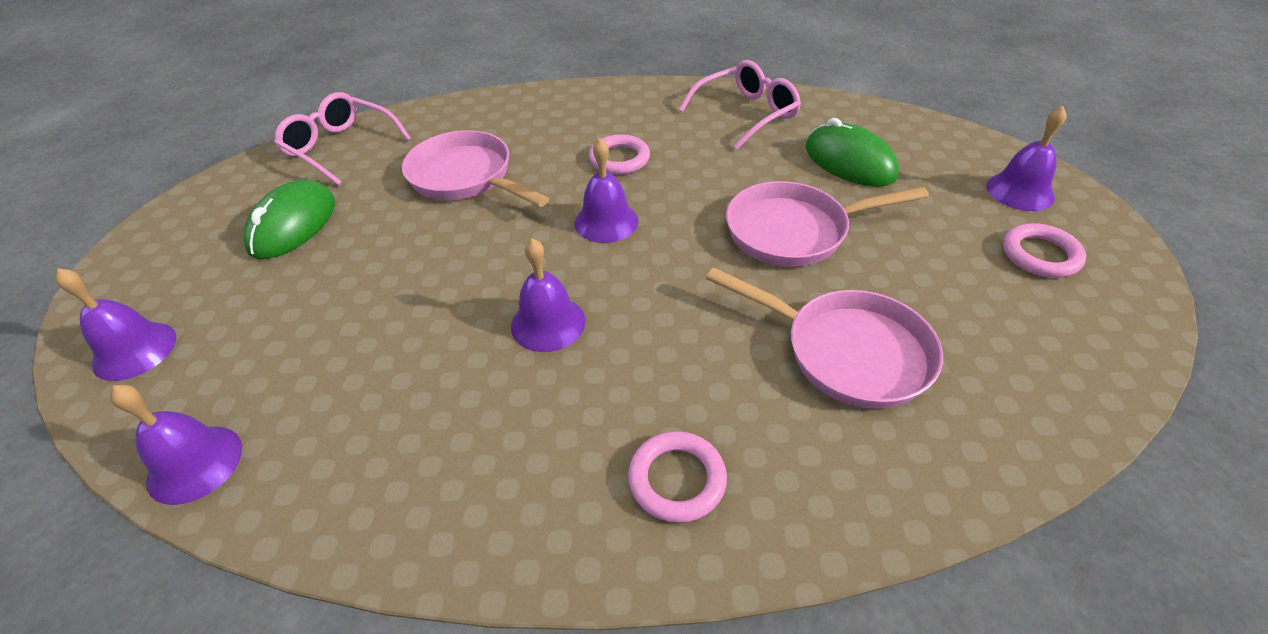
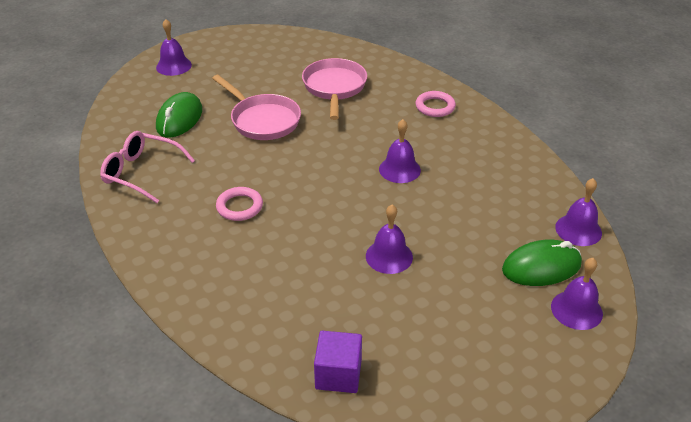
camera: 125 degrees left, 5 degrees down
green mouse [243,180,335,259] -> green mouse moved to [502,239,582,286]
pink glasses [274,92,411,186] -> purple cube [314,331,362,393]
pink pan [402,130,549,207] -> none
purple bell [575,138,638,243] -> purple bell moved to [366,205,413,274]
pink ring [1003,223,1086,278] -> none

